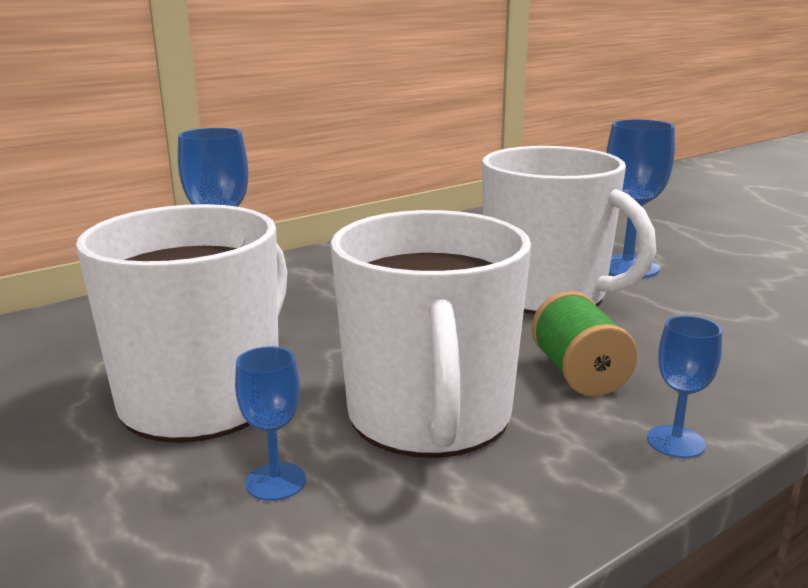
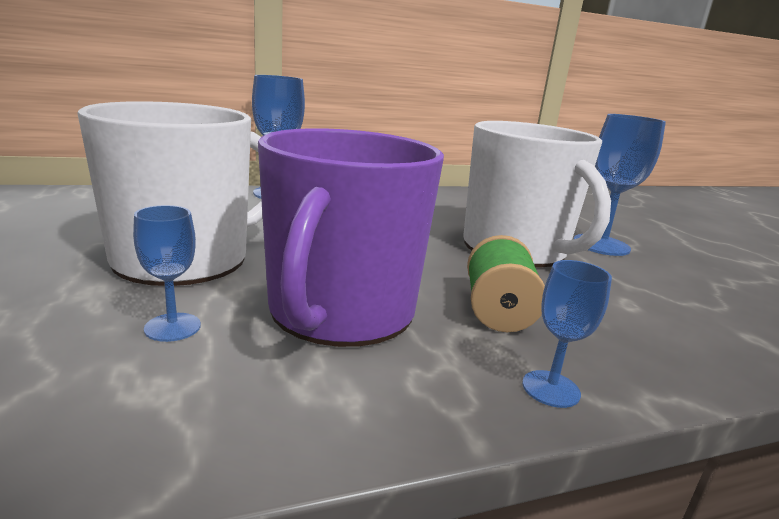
camera: 15 degrees right, 0 degrees up
white mug [330,210,531,458] -> purple mug [258,128,444,347]

